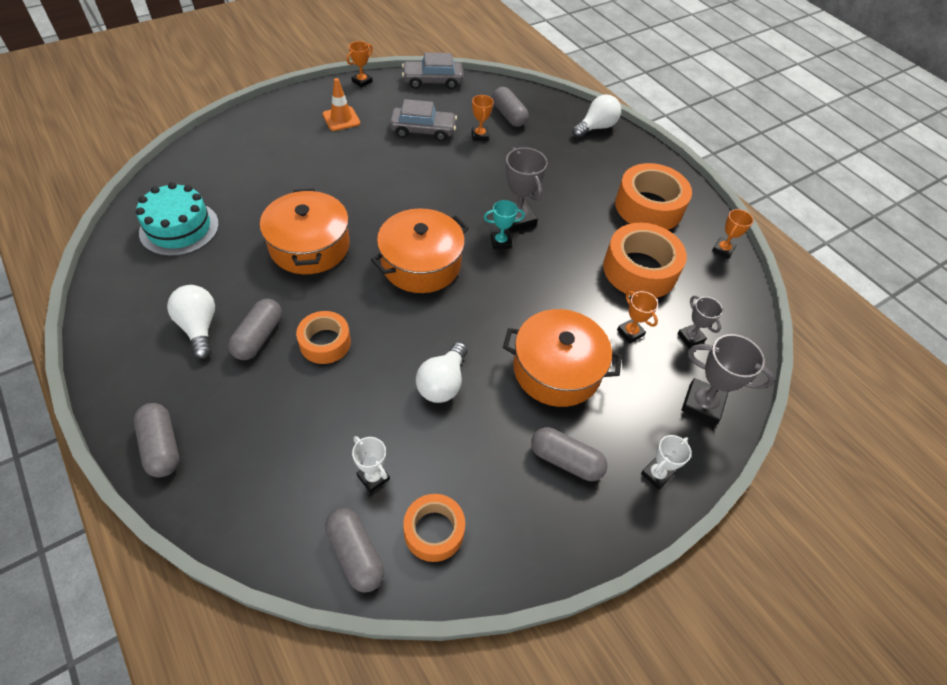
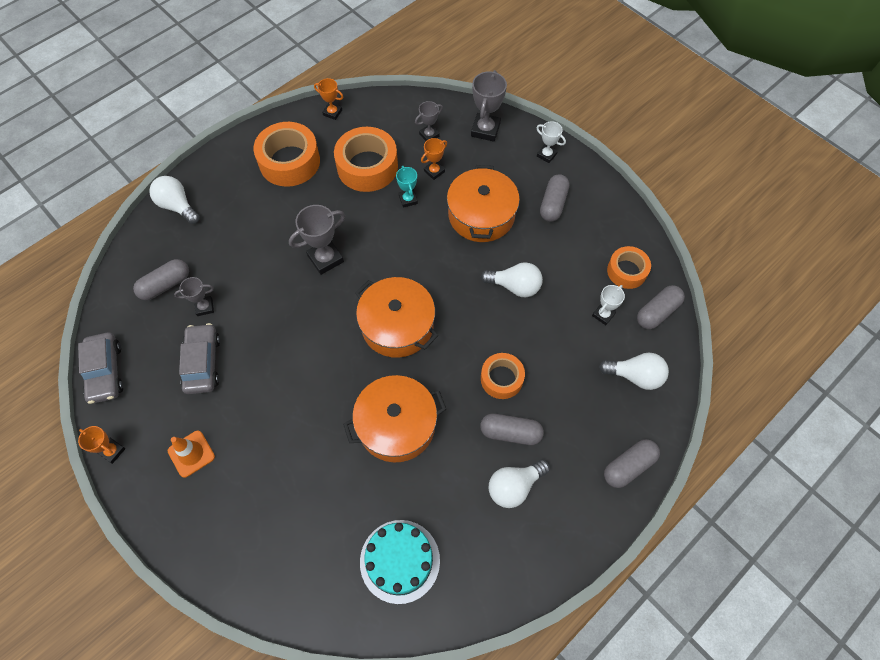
camera: 95 degrees left, 10 degrees up
orange trophy [472,95,494,141] -> grey trophy [174,277,214,316]
turquoise trophy [484,200,525,249] -> turquoise trophy moved to [396,166,418,208]
none -> white light bulb [599,353,669,390]

